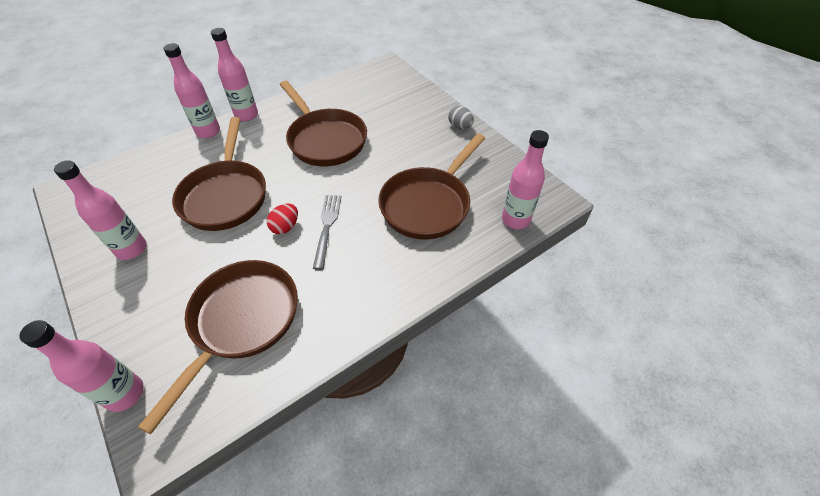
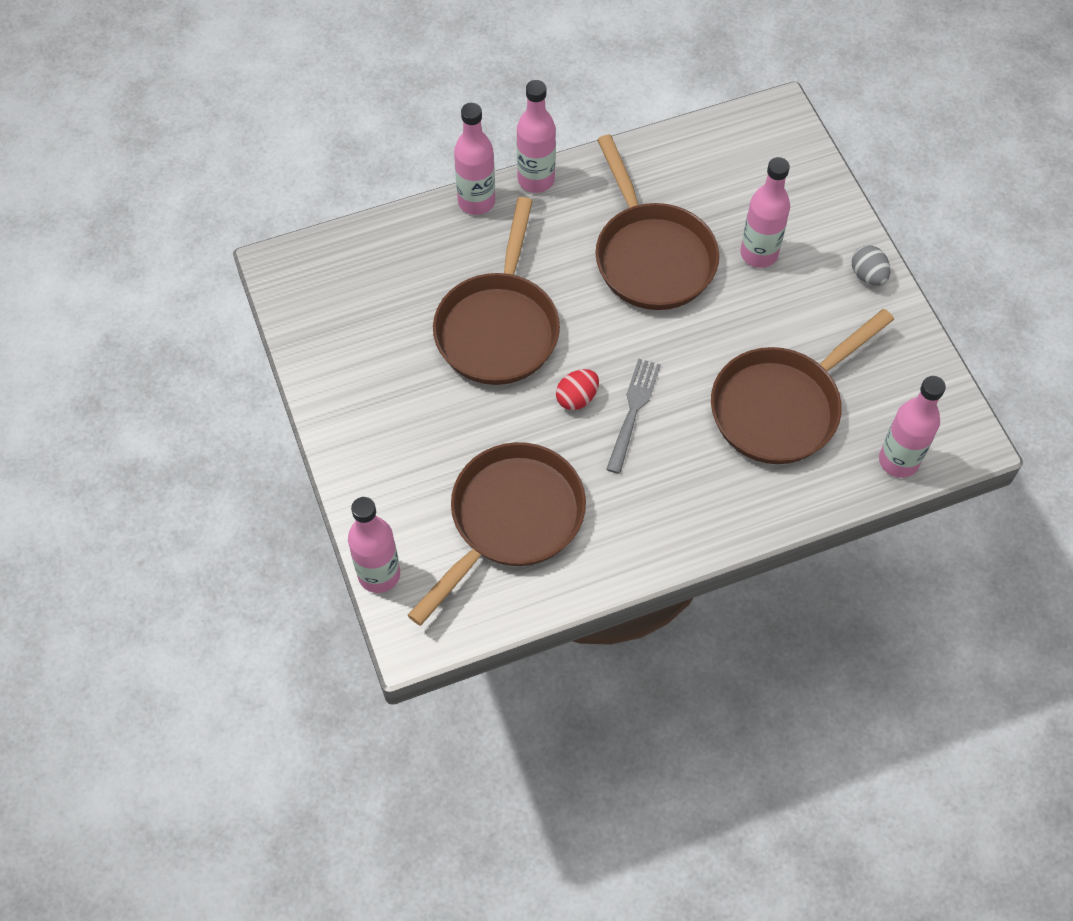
camera: 15 degrees right, 10 degrees up
pink bottle [54,160,147,260] -> pink bottle moved to [740,157,790,268]

